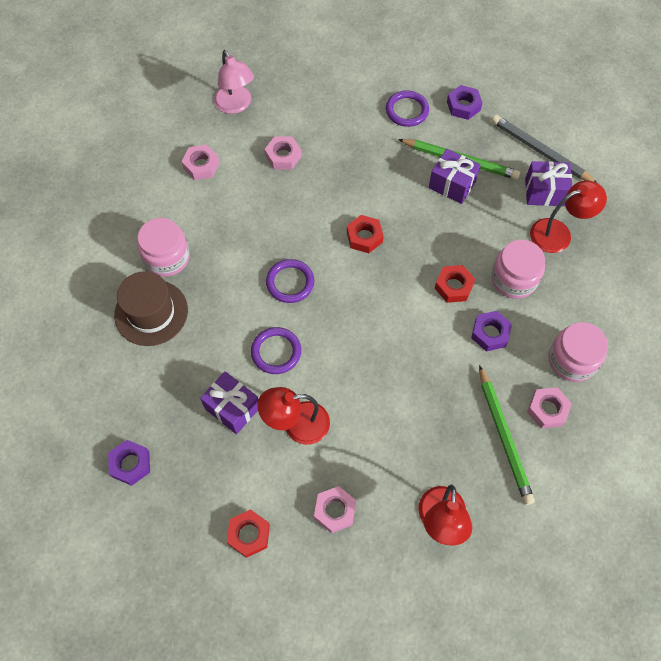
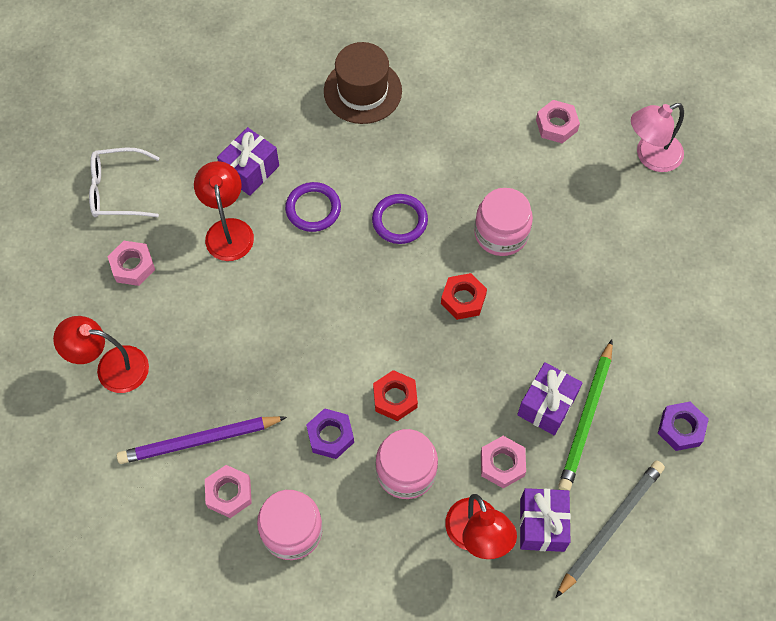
camera: 90 degrees right, 0 degrees up
purple nut [108,440,150,486] -> none
pink jar [137,218,190,277] -> pink jar moved to [474,188,533,256]
red nut [227,509,270,558] -> white glasses [89,148,159,217]
pink nut [265,136,301,170] -> pink nut moved to [481,436,526,488]
purple ring [386,90,429,127] -> none
green pencil [479,365,535,505] -> purple pencil [117,416,287,464]

